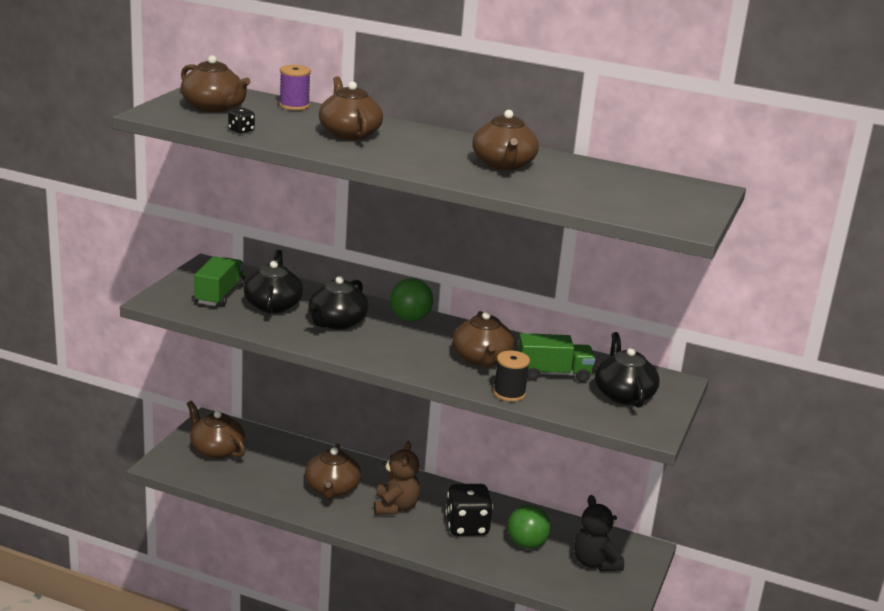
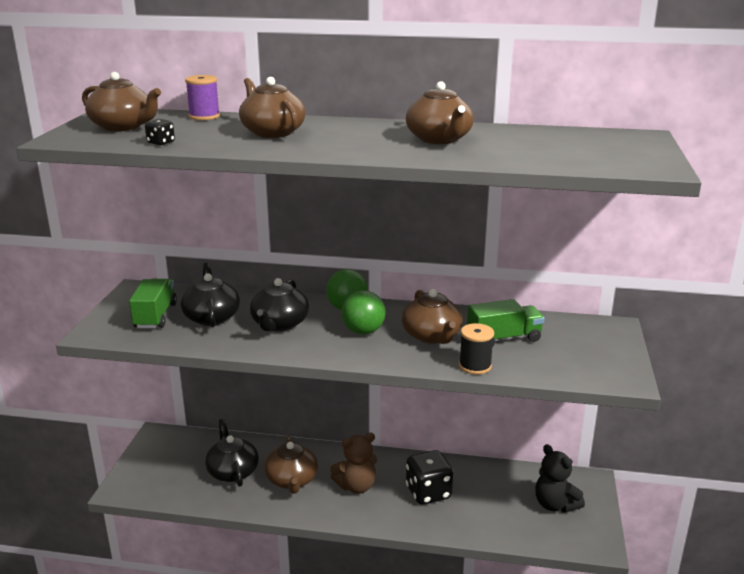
camera: 10 degrees left, 0 degrees up
brown teapot [187,401,246,459] -> none
brown teddy bear [374,441,420,515] -> brown teddy bear turned 75 degrees clockwise [330,432,377,494]
green ball [508,505,551,549] -> green ball moved to [341,290,386,335]
black teapot [595,332,660,408] -> black teapot moved to [205,419,259,487]

